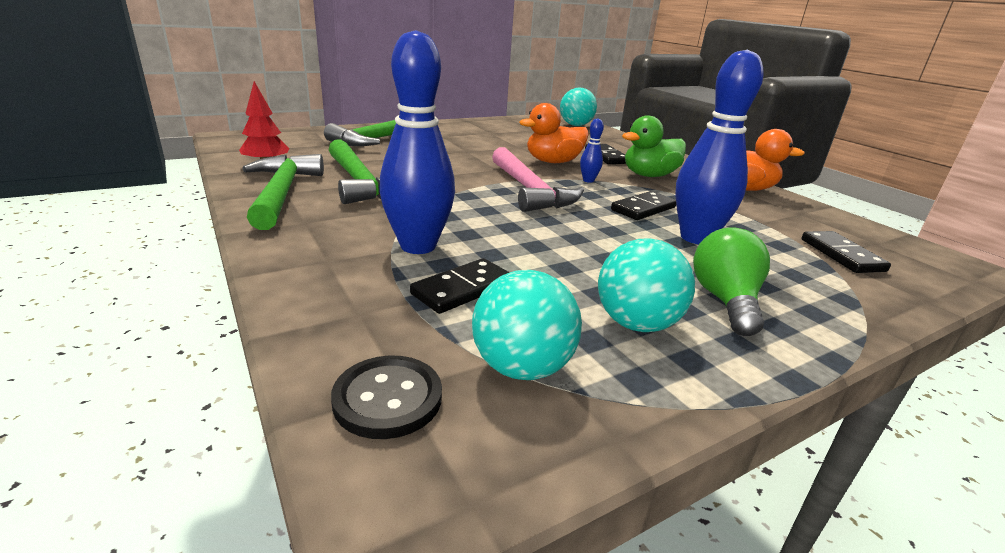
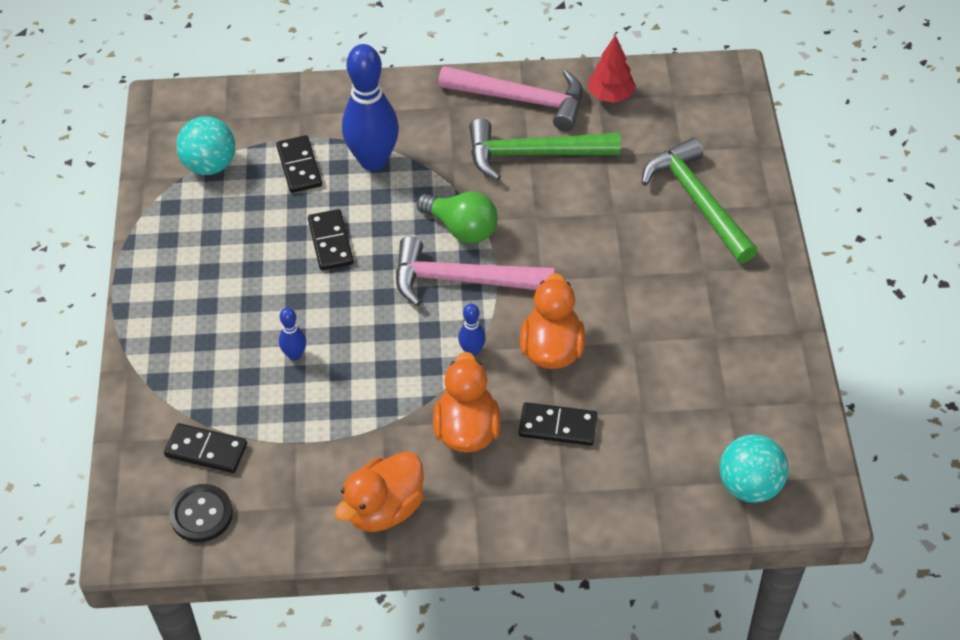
camera: 120 degrees right, 25 degrees up
green hammer [242,154,324,230] -> pink hammer [438,66,583,131]
black button [331,355,442,439] -> black button moved to [169,484,233,542]
turquoise ball [598,238,695,332] -> none
black domino [611,191,676,220] -> black domino moved to [308,209,354,270]
green duck [622,115,686,177] -> orange duck [433,352,501,453]
blue bowling pin [675,50,764,244] -> blue bowling pin [279,308,306,361], size x0.44
green light bulb [693,227,770,336] -> green light bulb moved to [417,192,498,243]

